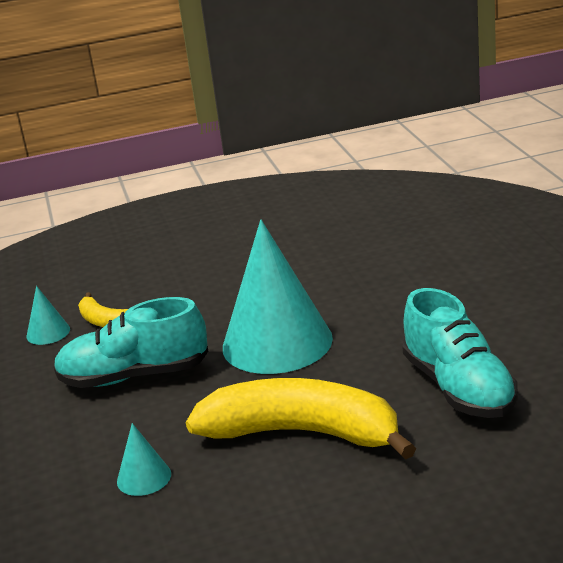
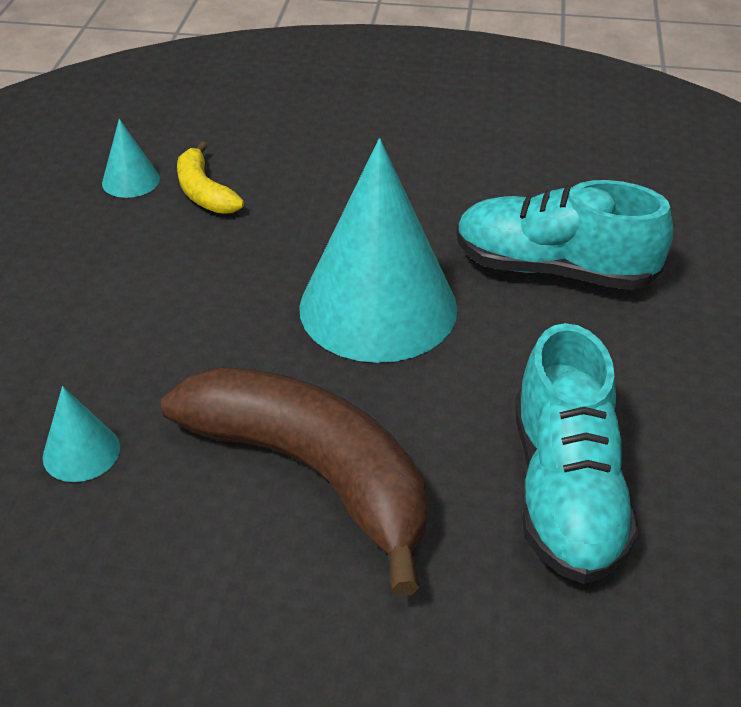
camera: 20 degrees right, 15 degrees up
turquoise shoe [53,297,208,388] -> turquoise shoe moved to [457,180,673,290]
yellow banana [186,378,416,460] -> brown banana [161,367,427,596]

